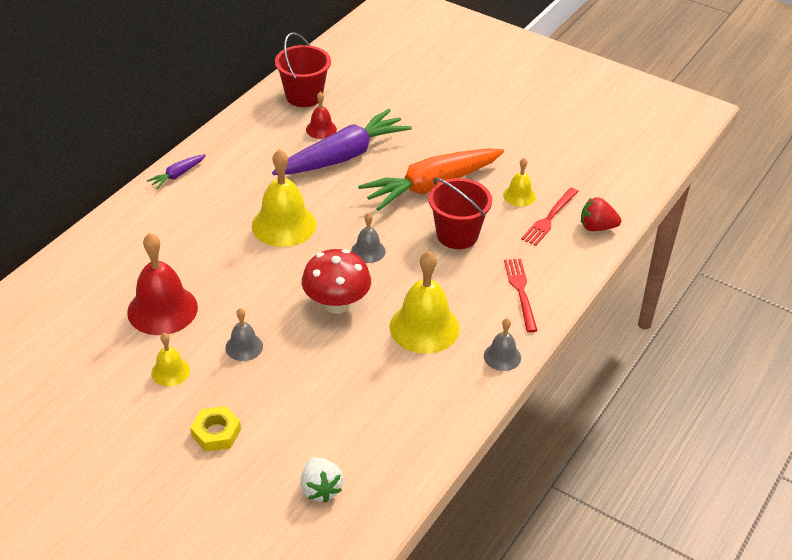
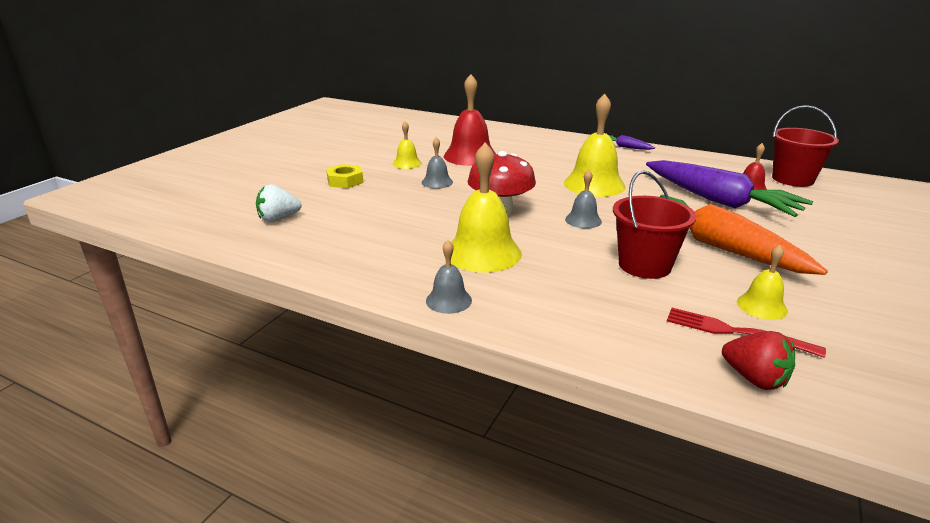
camera: 85 degrees right, 15 degrees down
red fork [504,259,538,332] -> none
red strawberry [581,197,621,231] -> red strawberry turned 135 degrees clockwise [722,331,795,390]

